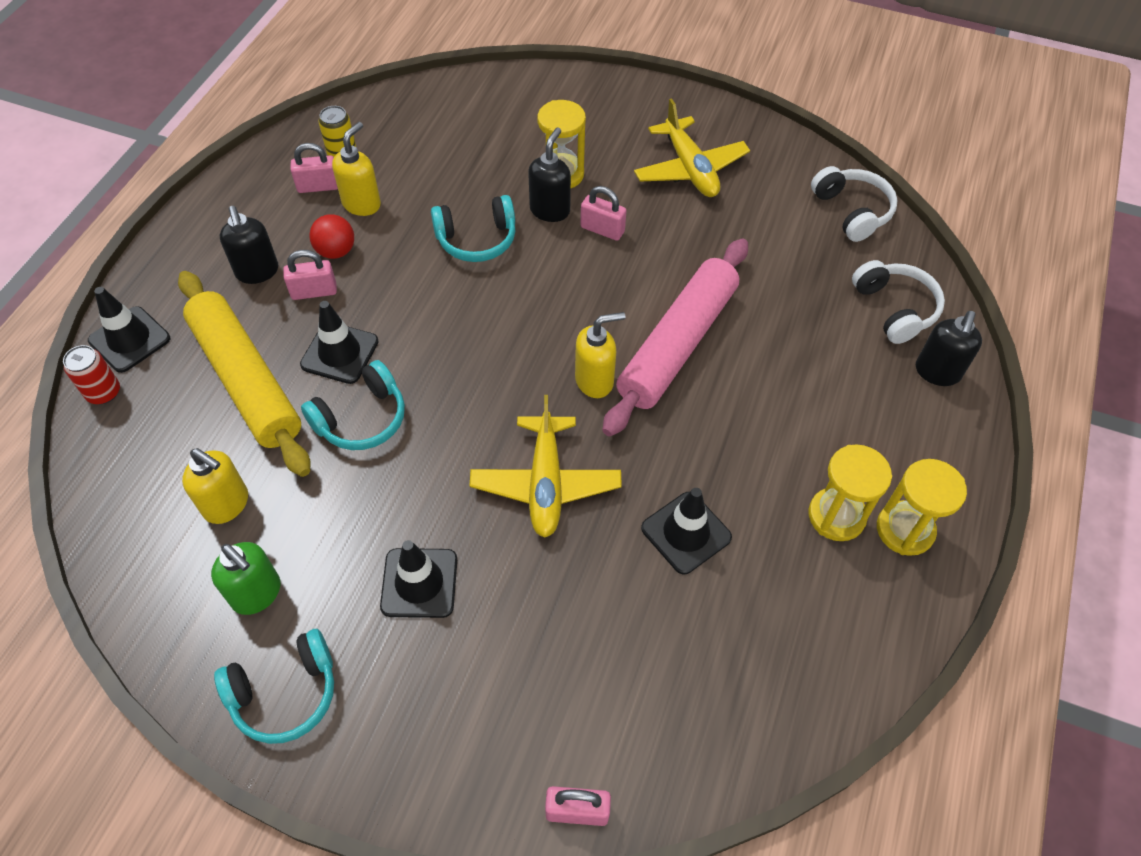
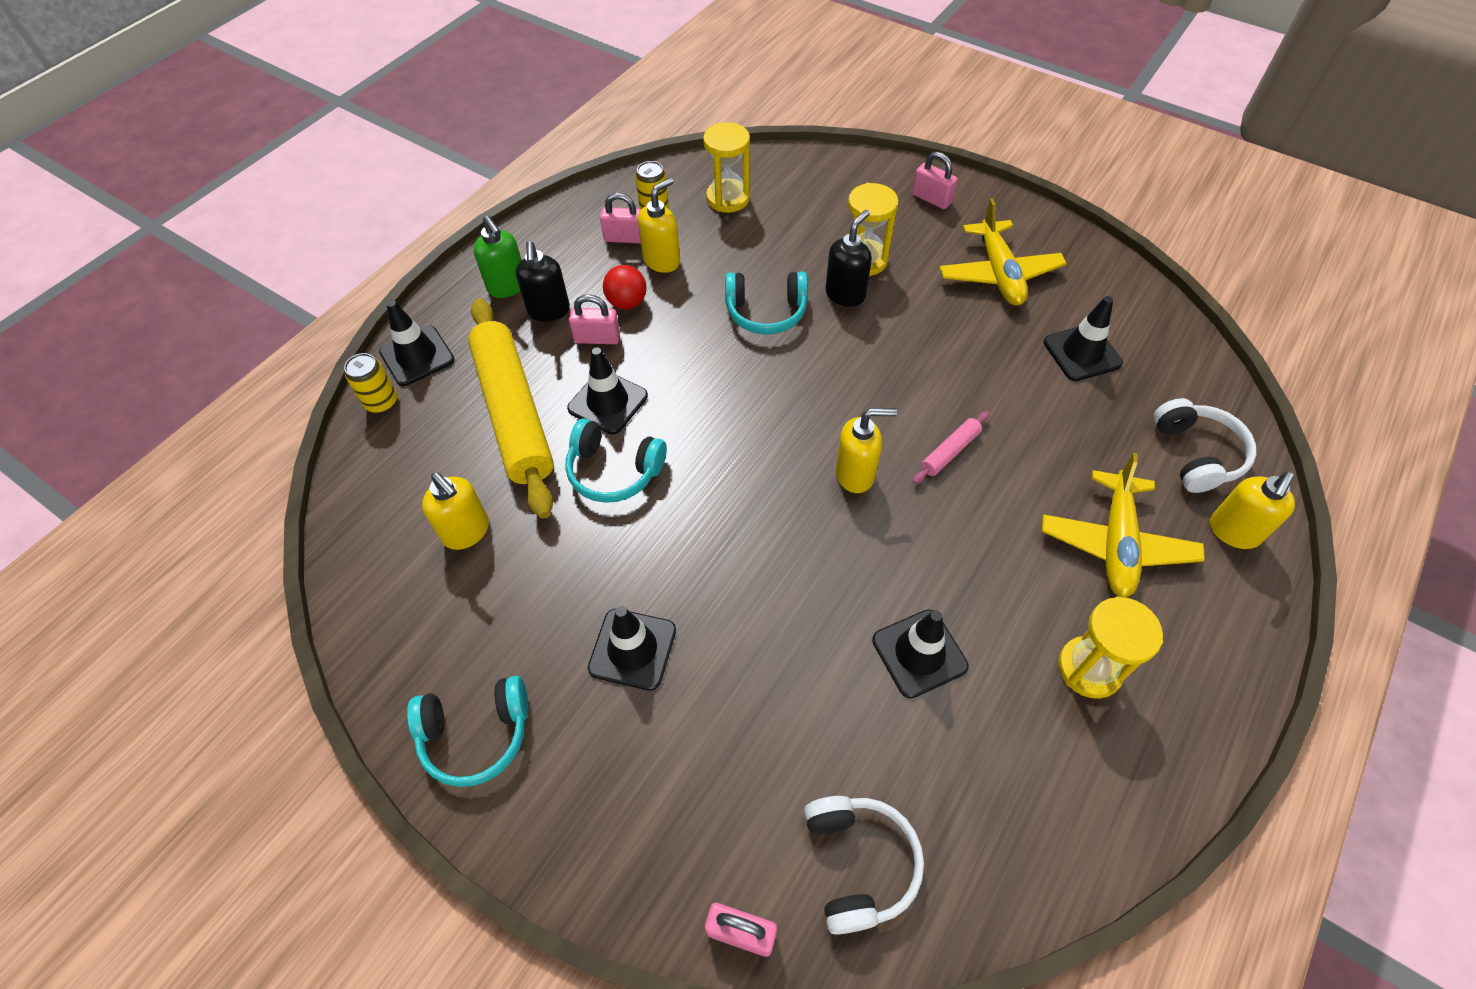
camera: 15 degrees right, 0 degrees up
red can [63,345,120,404] -> yellow can [344,353,397,413]
green soap dispenser [211,542,281,615] -> green soap dispenser moved to [473,215,522,298]
turquoise headphones [301,360,405,450] -> turquoise headphones turned 45 degrees clockwise [565,419,667,503]
yellow plane [470,395,622,538] -> yellow plane moved to [1042,453,1205,597]
pink padlock [580,186,627,241] -> pink padlock moved to [912,152,958,209]
pink rolling pin [602,238,748,436] -> pink rolling pin [912,411,990,484], size x0.40
white headphones [811,166,898,242] -> white headphones moved to [804,796,924,935]
yellow hourglass [877,459,967,556] -> yellow hourglass moved to [703,122,750,213]
black soap dispenser [916,311,982,386] -> yellow soap dispenser [1210,471,1295,549]
none -> black traffic cone [1044,296,1123,381]

